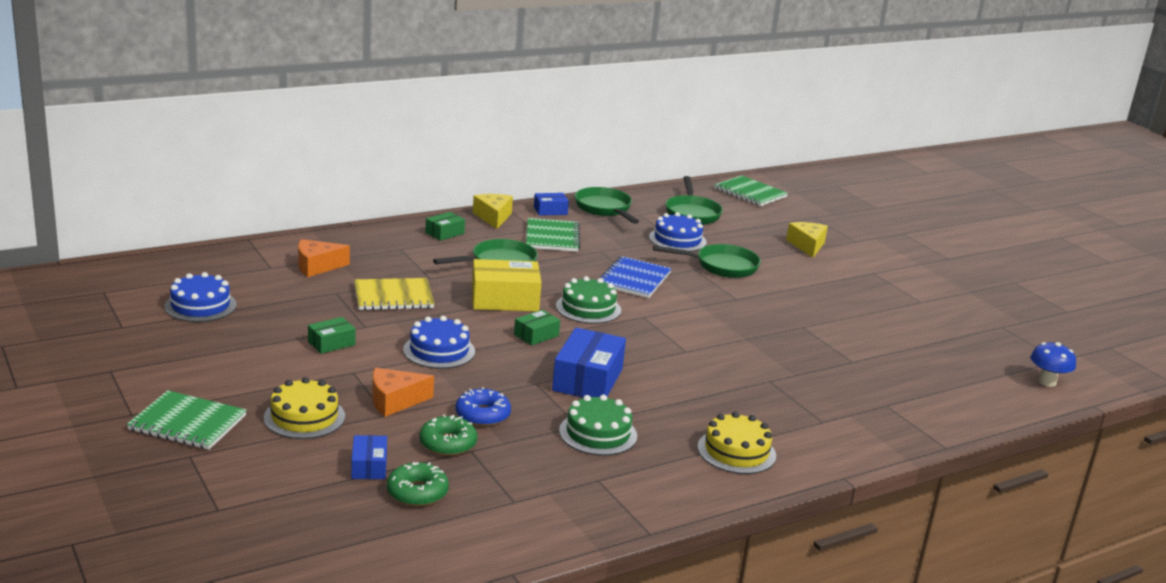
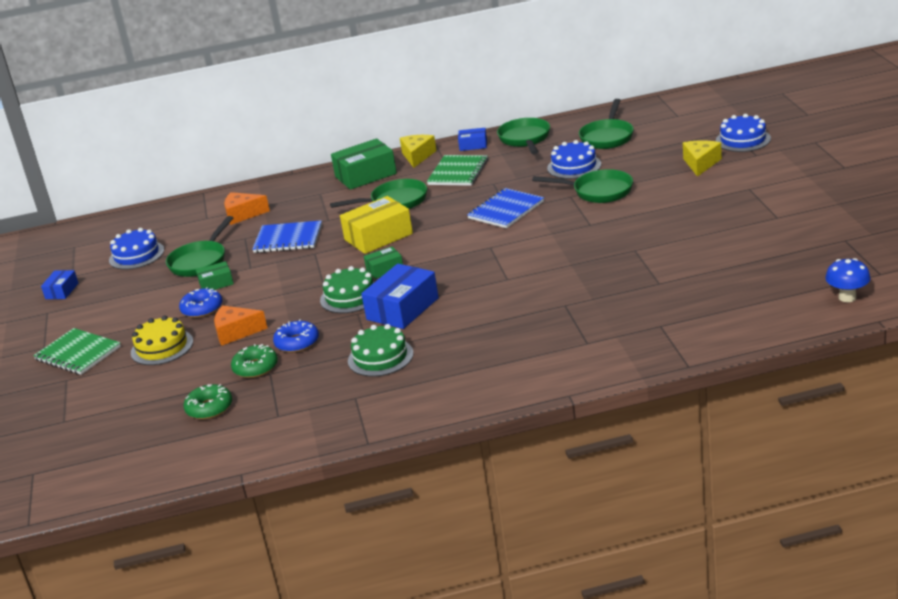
camera: 25 degrees right, 5 degrees up
blue box [351,435,387,479] -> blue box moved to [41,270,78,299]
yellow notebook [354,278,435,310] -> blue notebook [252,220,322,253]
blue cake [403,316,475,369] -> blue cake moved to [716,114,771,152]
green box [425,212,465,241] -> green box [331,139,397,190], size x1.86
yellow box [472,259,541,312] -> yellow box turned 45 degrees counterclockwise [340,196,413,254]
green cake [556,276,621,324] -> green cake moved to [320,266,374,313]
yellow cake [697,412,776,474] -> none
green notebook [714,175,788,206] -> none
none -> green pan [166,216,233,277]
none -> blue donut [179,287,222,318]

